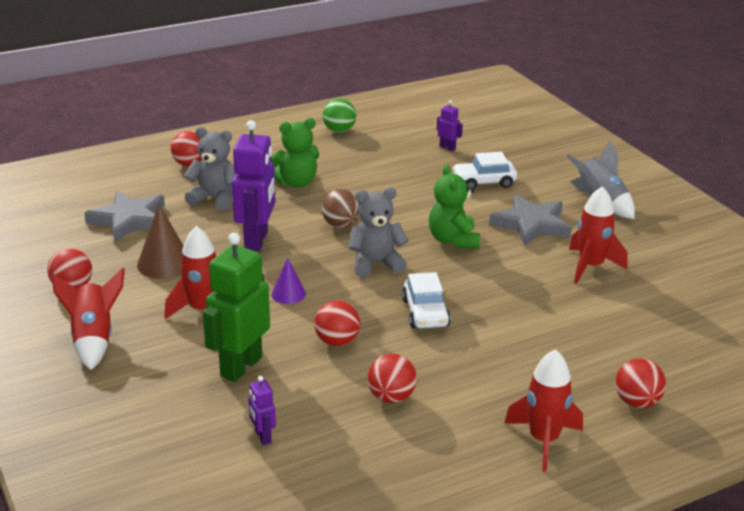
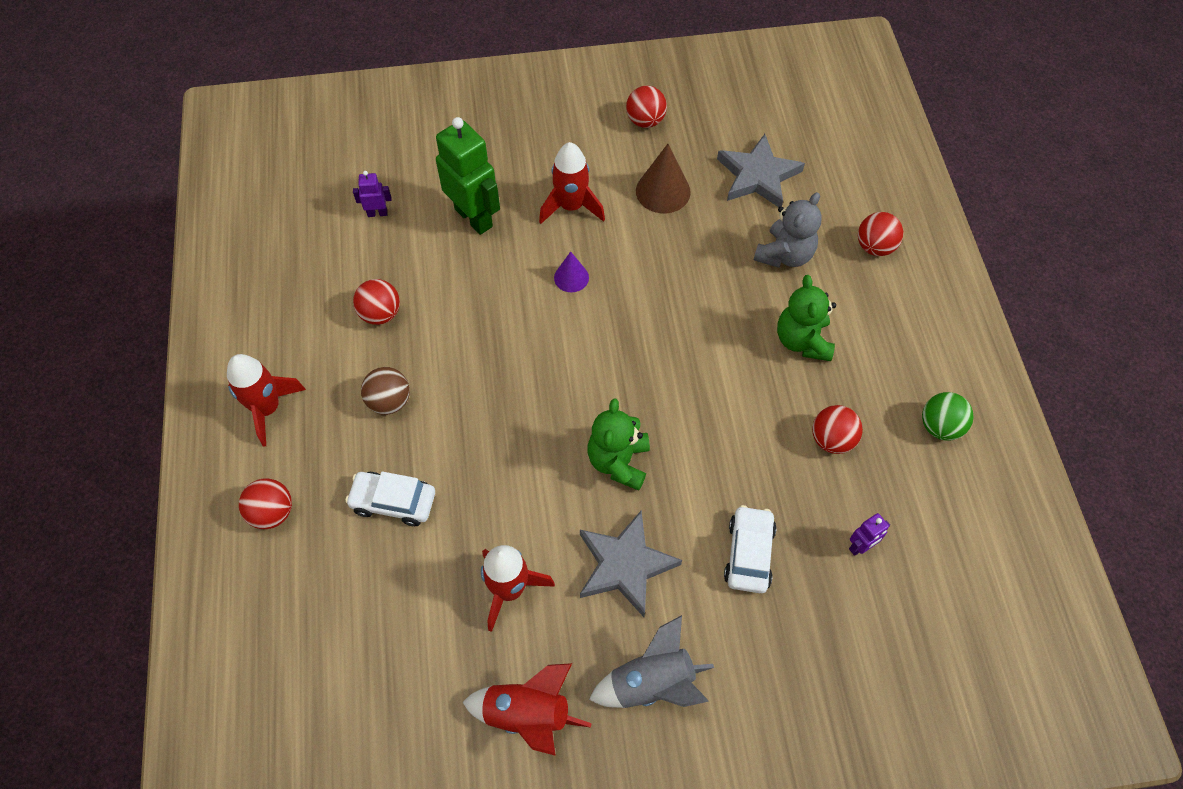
camera: 110 degrees right, 30 degrees up
red rocket [51,268,125,370] -> red rocket moved to [463,663,592,756]
purple robot [232,120,276,252] -> none
red ball [314,300,361,347] -> red ball moved to [812,405,863,454]
brown ball [322,189,359,228] -> brown ball moved to [361,367,410,415]
grey teddy bear [348,187,408,277] -> none
white car [402,272,451,329] -> white car moved to [345,471,435,526]
green teddy bear [429,164,480,249] -> green teddy bear turned 90 degrees counterclockwise [587,399,650,491]

